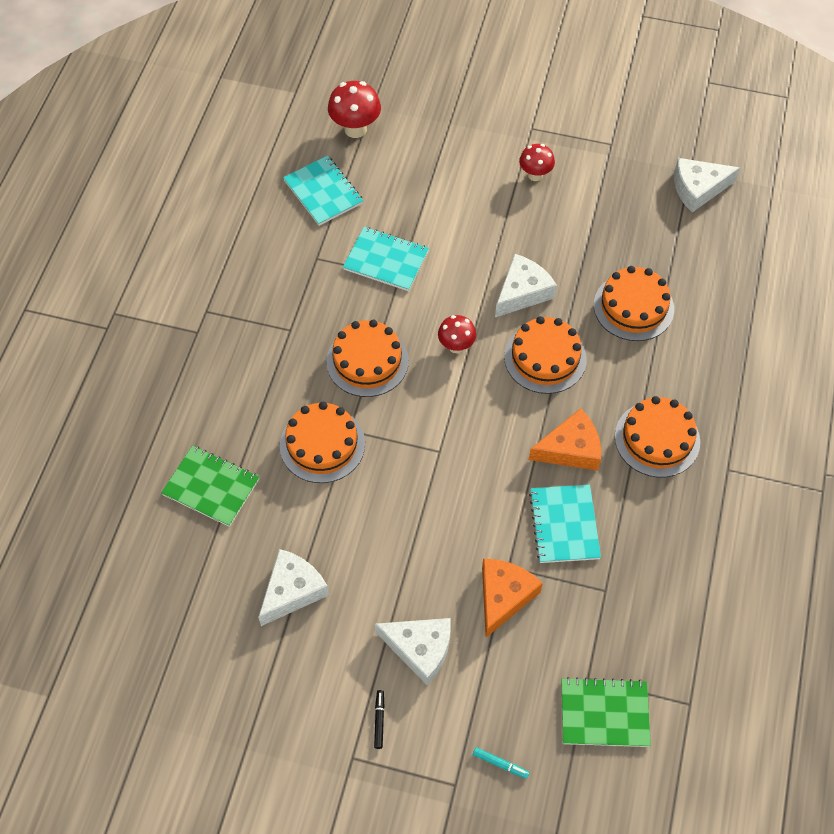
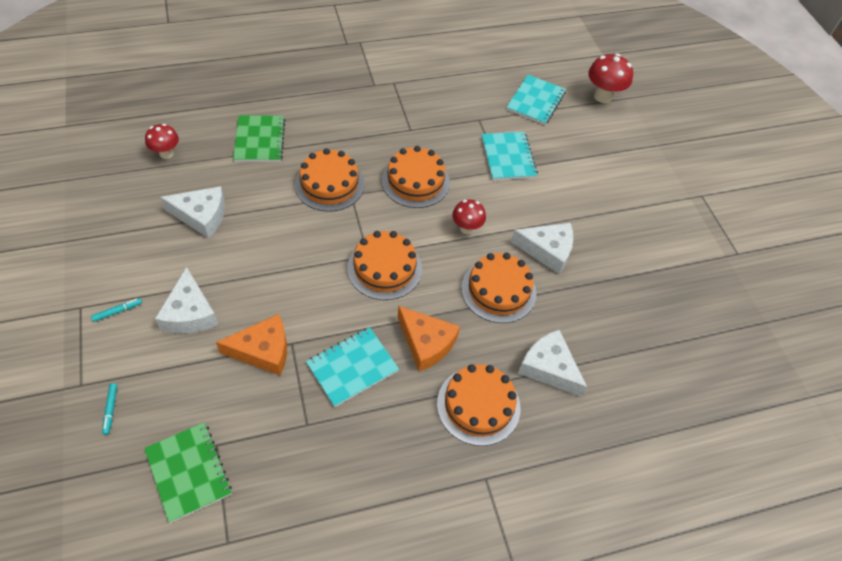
camera: 55 degrees right, 5 degrees down
black marker [374,690,385,749] -> turquoise marker [91,298,142,322]
red mushroom [519,144,555,181] -> red mushroom moved to [145,124,179,159]
orange cake [594,266,674,341] -> orange cake moved to [347,231,422,300]
white cheese [674,158,740,212] -> white cheese moved to [518,330,587,397]

